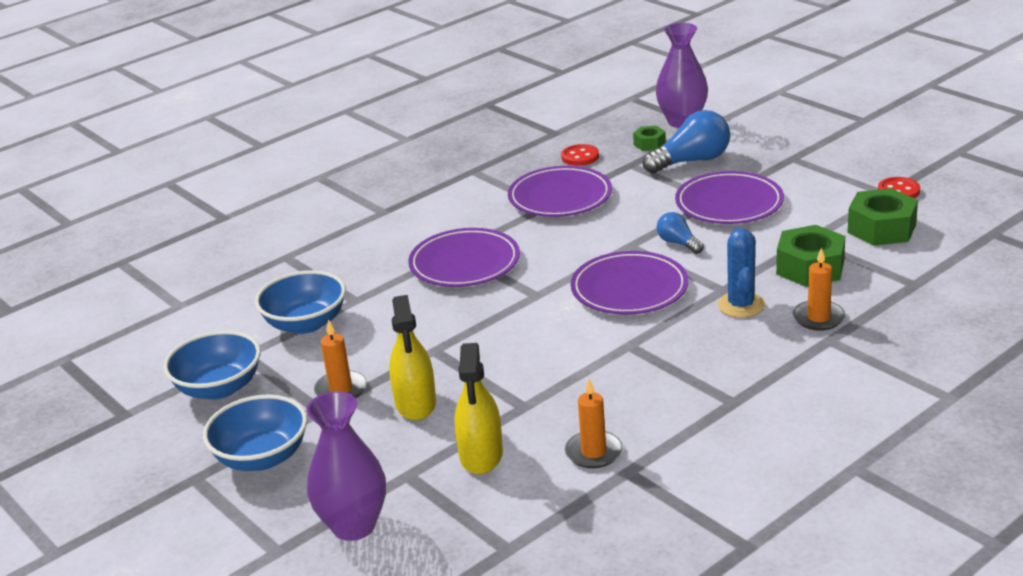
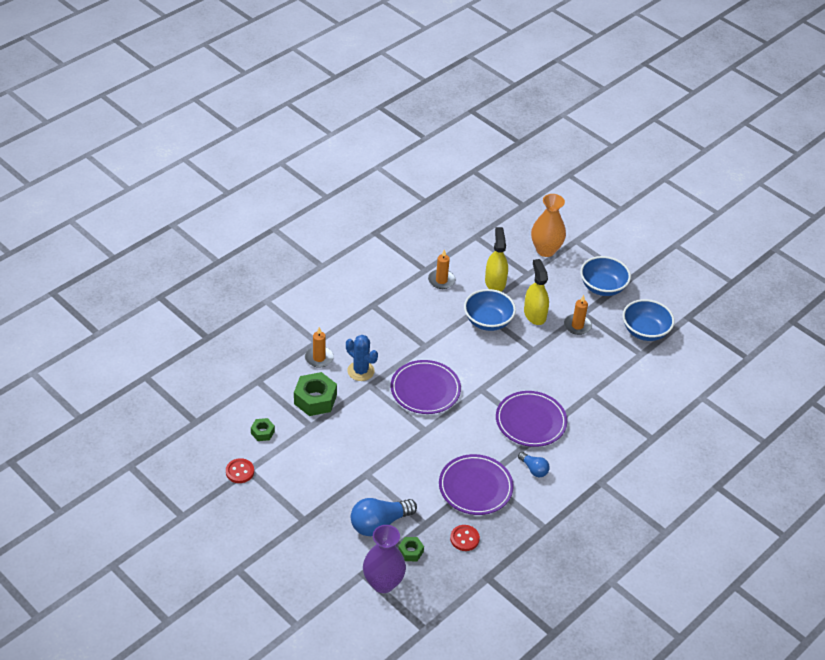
camera: 170 degrees right, 15 degrees up
blue bowl [255,270,346,334] -> blue bowl moved to [464,289,516,331]
purple vase [306,391,386,541] -> orange vase [531,194,566,257]
blue light bulb [657,212,704,254] -> blue light bulb moved to [518,452,550,477]
purple plate [675,171,784,224] -> none
blue cactus [718,228,765,318] -> blue cactus turned 45 degrees counterclockwise [346,335,378,381]
green nut [847,188,918,246] -> green nut [251,418,275,441], size x0.53

